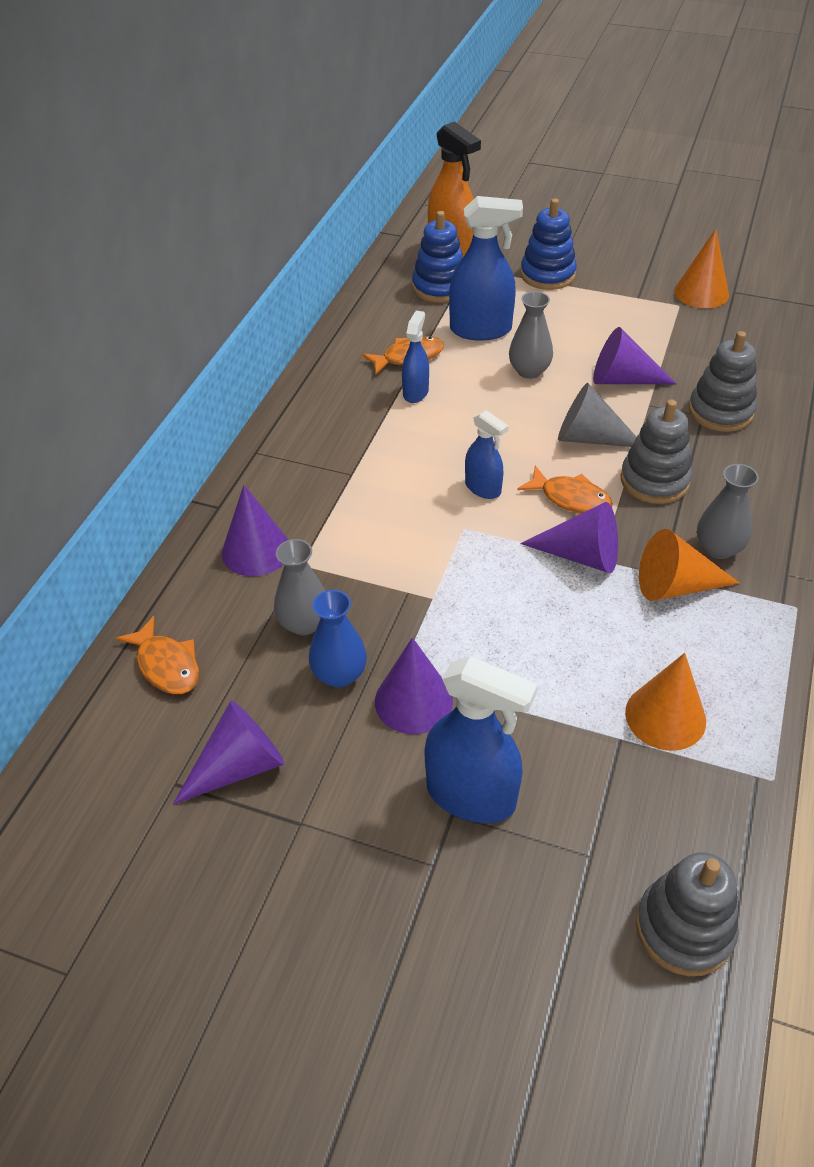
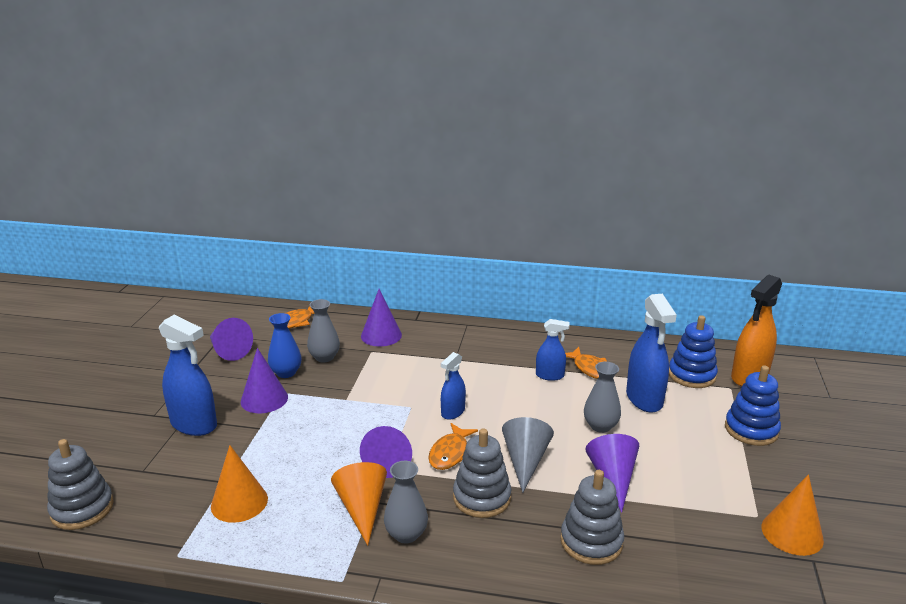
camera: 80 degrees right, 20 degrees down
blue spray bottle [424,656,538,823] -> blue spray bottle turned 75 degrees counterclockwise [159,315,217,436]

